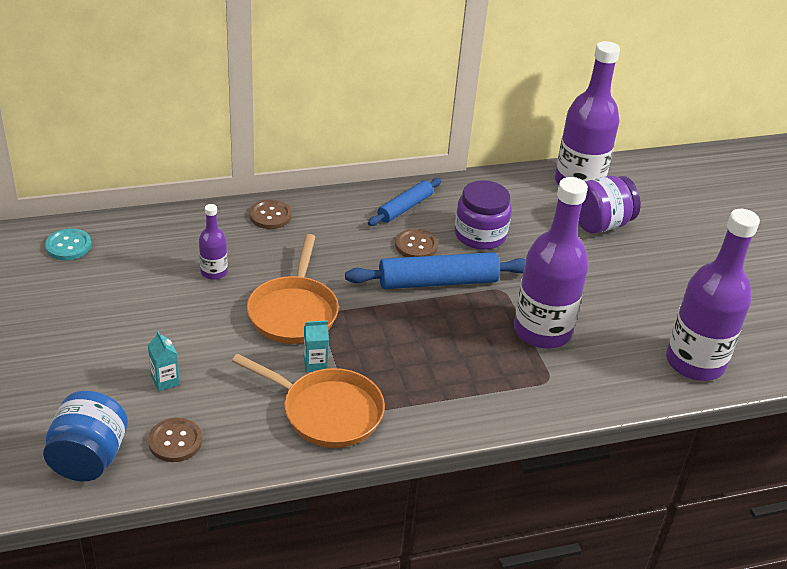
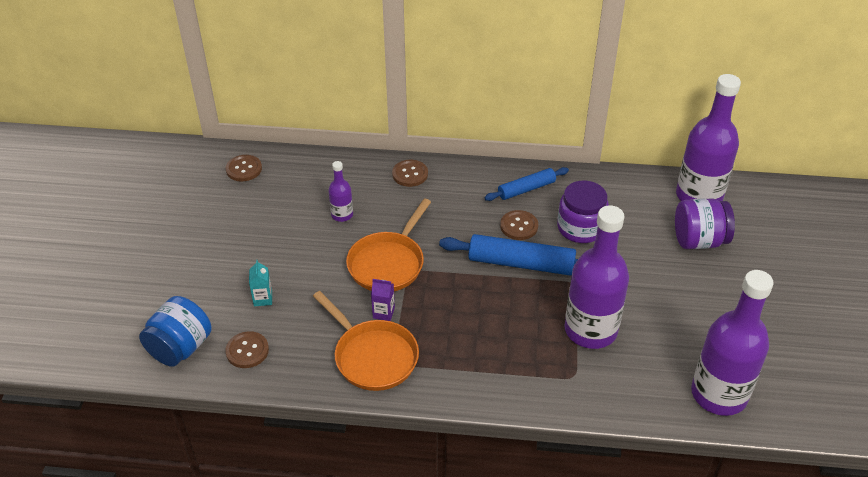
camera: 25 degrees right, 5 degrees up
turquoise button [45,228,92,260] -> brown button [226,155,262,182]
turquoise carton [304,320,329,372] -> purple carton [371,279,395,321]

